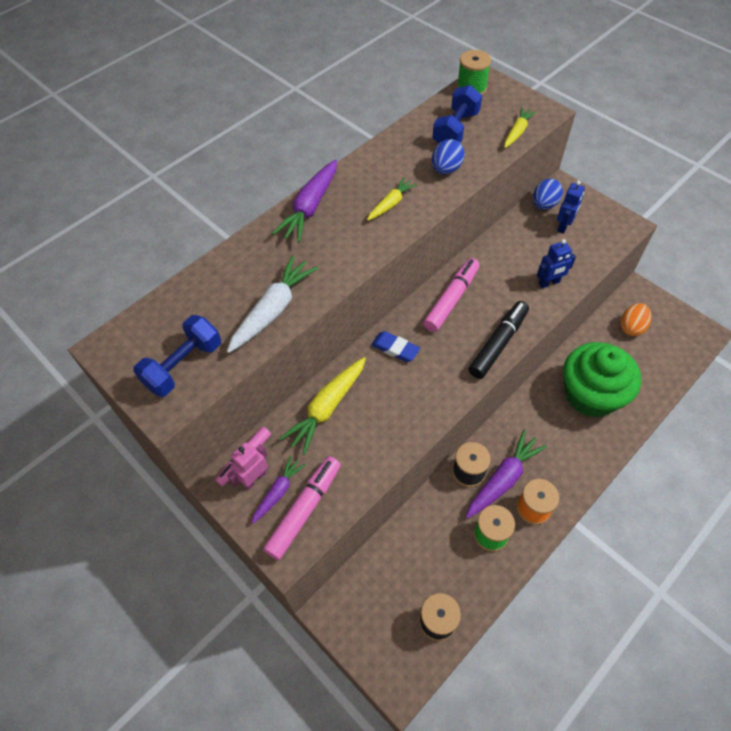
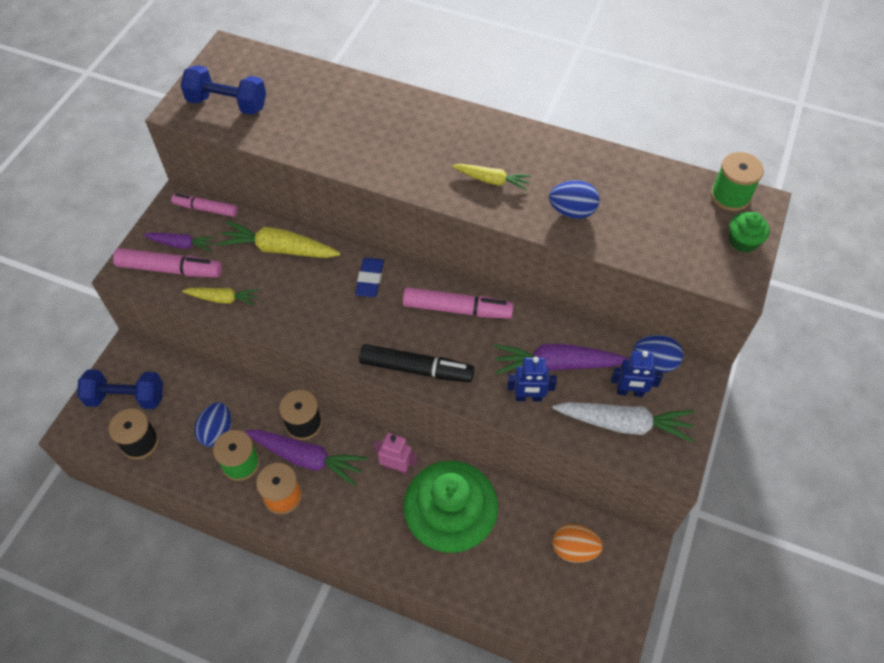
camera: 65 degrees right, 0 degrees up
white carrot [227,255,318,353] -> white carrot moved to [553,402,694,443]
pink robot [227,442,268,490] -> pink robot moved to [374,433,418,475]
purple carrot [272,160,337,243] -> purple carrot moved to [494,344,629,374]
blue dumbbell [432,85,482,143] -> blue dumbbell moved to [77,369,163,409]
yellow carrot [504,107,536,148] -> yellow carrot moved to [182,288,259,306]
blue robot [537,239,576,288] -> blue robot turned 45 degrees counterclockwise [507,357,557,402]
none -> blue egg [194,402,231,447]
none -> green cupcake [729,212,770,253]

